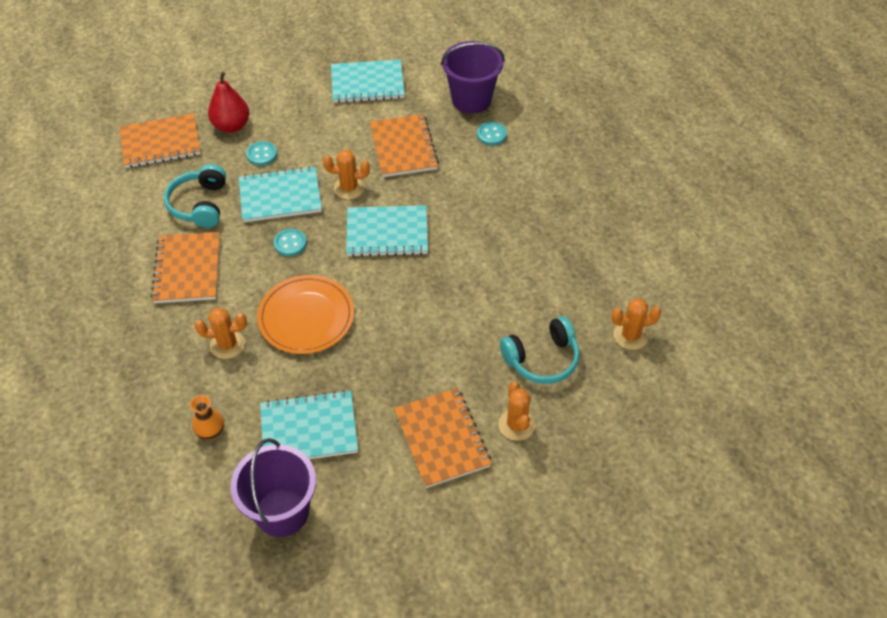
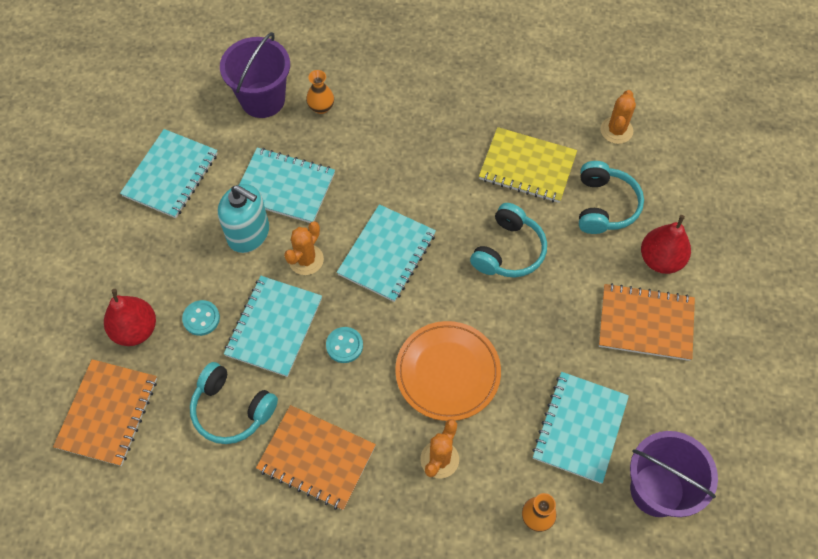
camera: 60 degrees left, 10 degrees up
orange notebook [370,114,439,177] -> turquoise notebook [239,148,335,223]
turquoise button [477,122,507,146] -> orange vase [306,70,334,114]
orange cactus [498,382,535,441] -> red pear [641,215,691,274]
none -> turquoise soap dispenser [218,184,269,253]
none -> turquoise headphones [470,203,547,278]
none -> yellow notebook [479,127,577,203]

